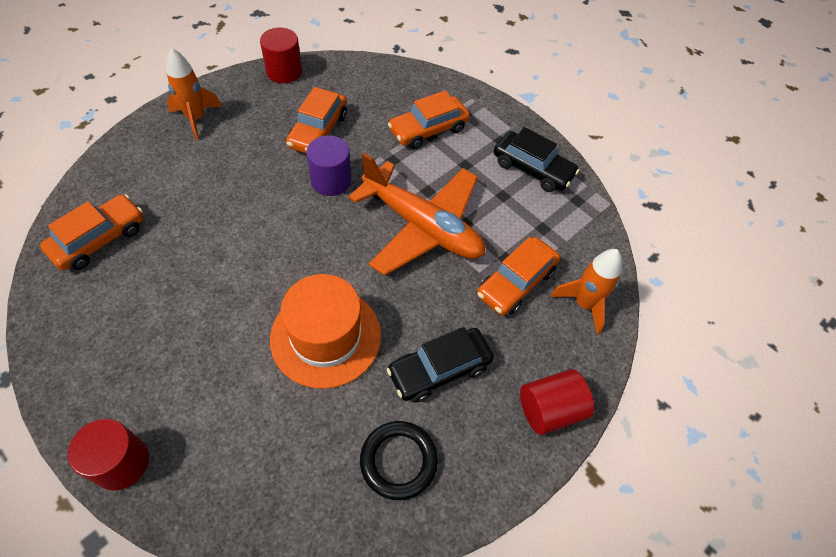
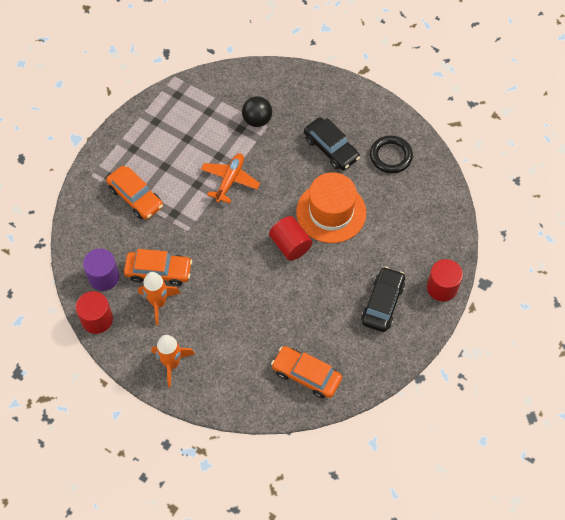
camera: 100 degrees left, 5 degrees up
purple cylinder [306,135,351,196] -> purple cylinder moved to [83,249,119,291]
orange plane [348,152,485,276] -> orange plane [201,153,260,204], size x0.57
orange car [477,237,560,316] -> black ball [242,96,272,127]
black car [494,127,580,192] -> black car moved to [362,266,405,332]
red cylinder [520,369,594,435] -> red cylinder moved to [269,216,313,261]
orange rocket [551,249,622,334] -> orange rocket moved to [138,272,180,326]

